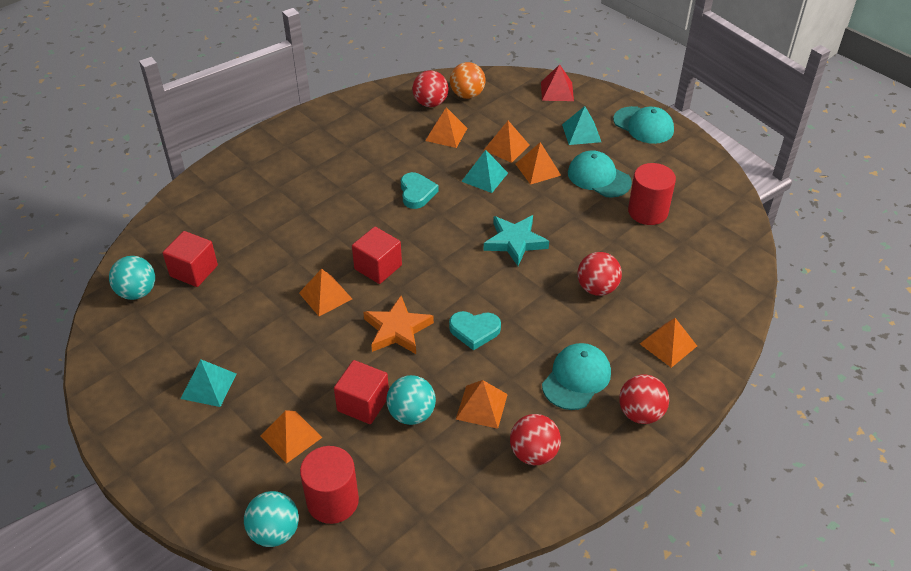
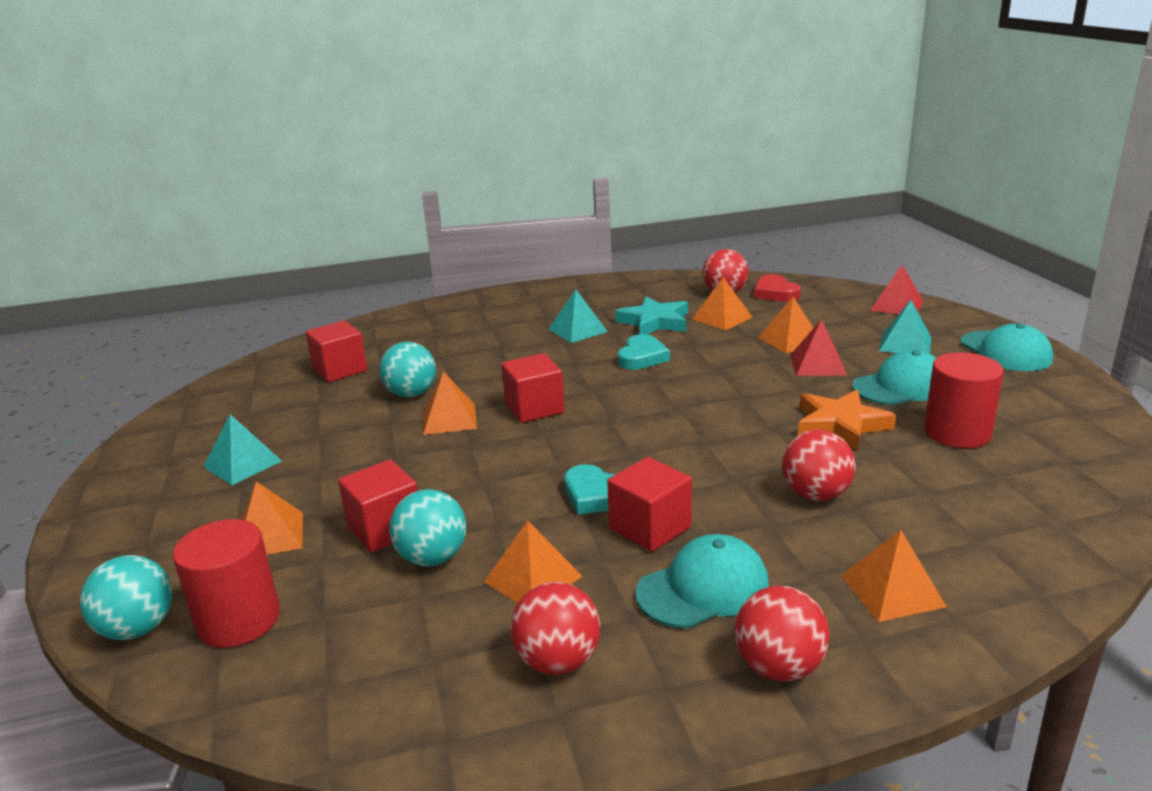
camera: 30 degrees right, 20 degrees down
turquoise ball [109,256,155,300] -> turquoise ball moved to [379,342,436,398]
orange star [363,296,434,354] -> orange star moved to [798,390,896,451]
orange ball [450,62,485,99] -> red heart [754,274,801,302]
turquoise pyramid [461,150,508,193] -> turquoise pyramid moved to [549,289,608,343]
turquoise star [484,215,549,266] -> turquoise star moved to [615,296,688,334]
orange pyramid [516,142,561,185] -> red pyramid [790,319,847,376]
turquoise cap [568,150,632,197] -> turquoise cap turned 90 degrees clockwise [852,350,936,405]
none -> red cube [607,457,692,552]

